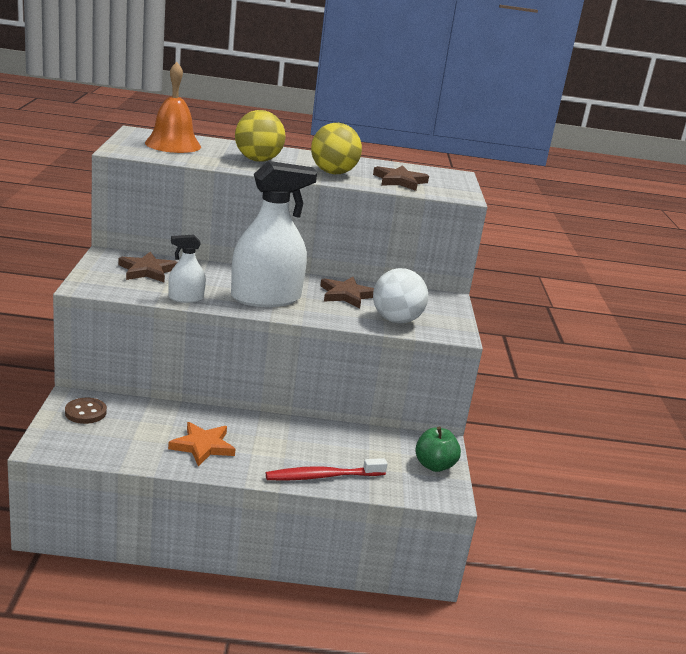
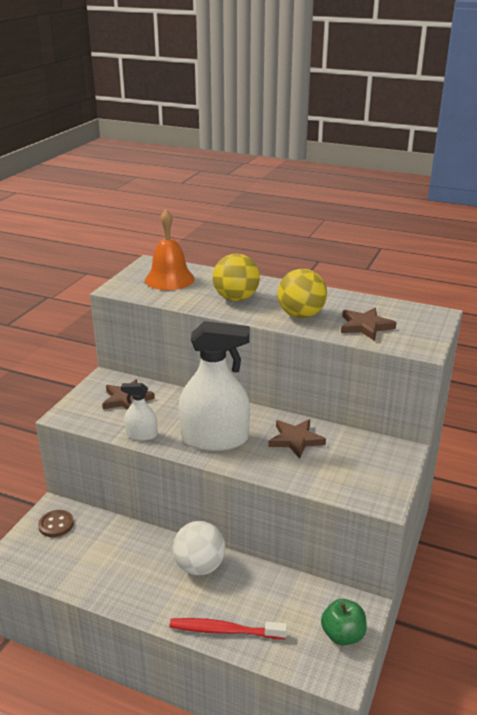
camera: 25 degrees right, 5 degrees up
orange star [168,422,235,467] -> none
white ball [373,268,428,324] -> white ball moved to [173,521,226,575]

